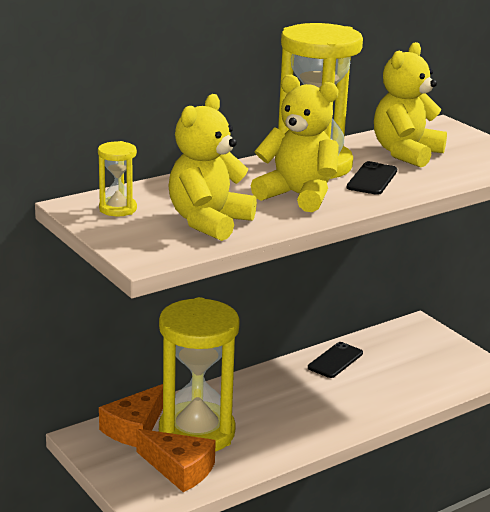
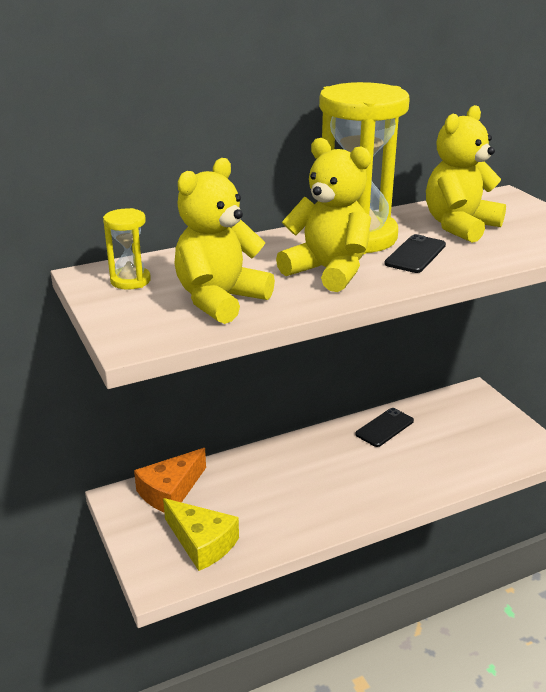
camera: 10 degrees right, 5 degrees up
orange cheese [136,429,216,492] -> yellow cheese [163,498,239,571]
yellow hourglass [159,297,240,452] -> none

